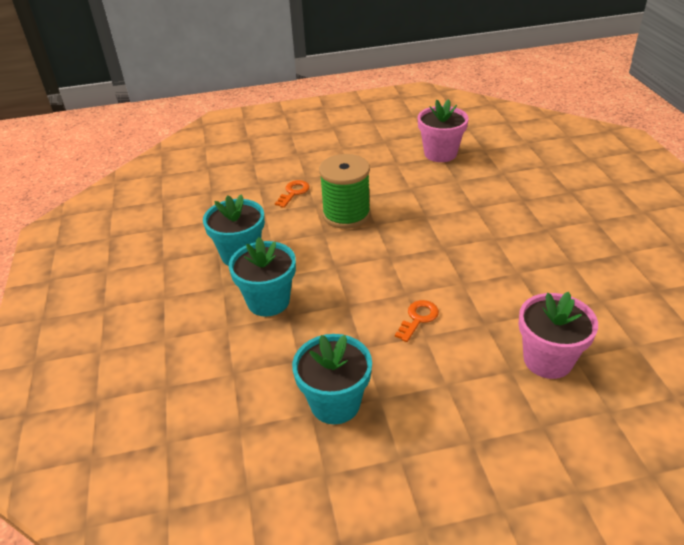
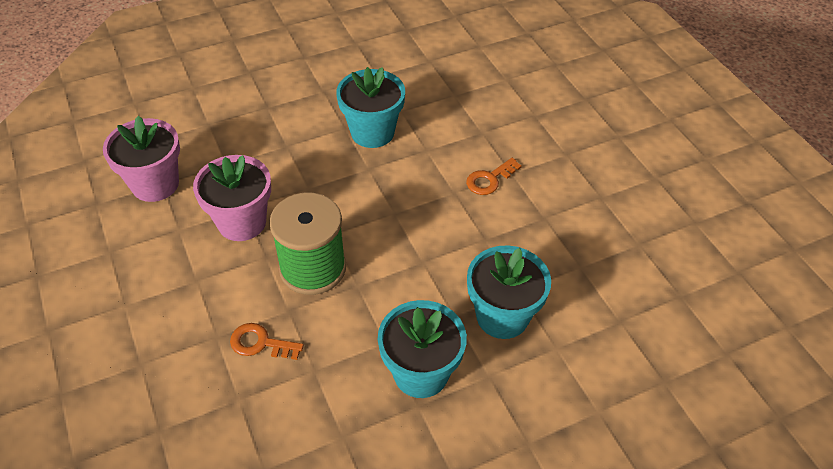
camera: 105 degrees left, 10 degrees up
turquoise flower pot [292,334,372,424] -> turquoise flower pot moved to [336,67,405,148]
orange key [395,300,439,342] -> orange key turned 60 degrees counterclockwise [466,158,522,195]
pink flower pot [518,292,598,379] -> pink flower pot moved to [193,155,271,241]

